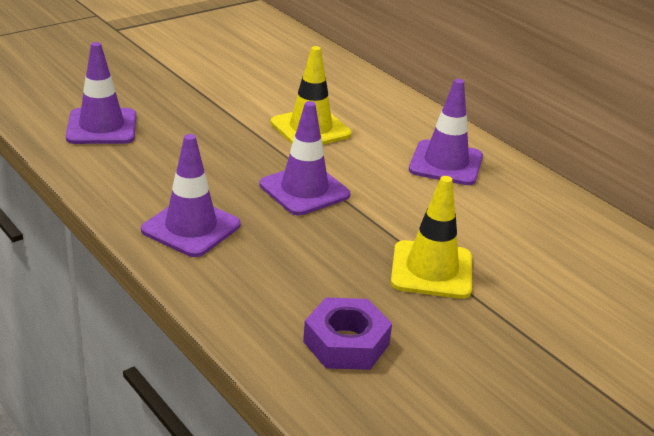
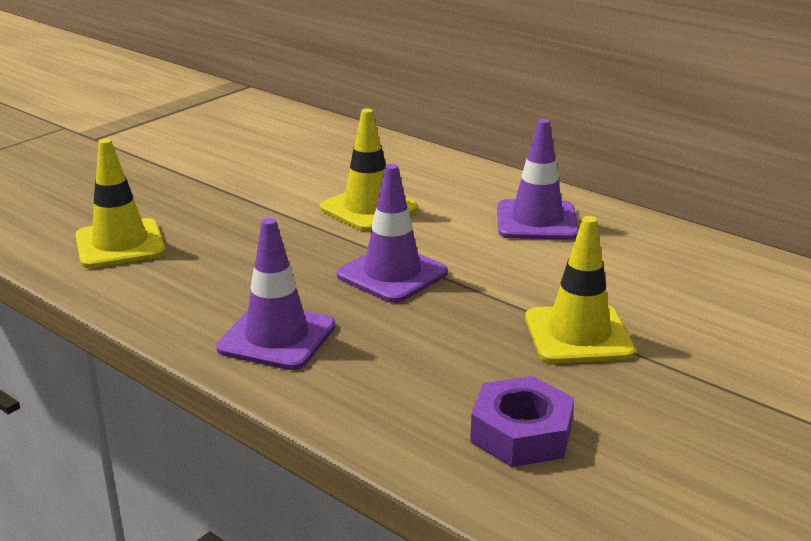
camera: 10 degrees left, 5 degrees down
purple traffic cone [66,42,136,144] -> yellow traffic cone [75,139,166,268]

